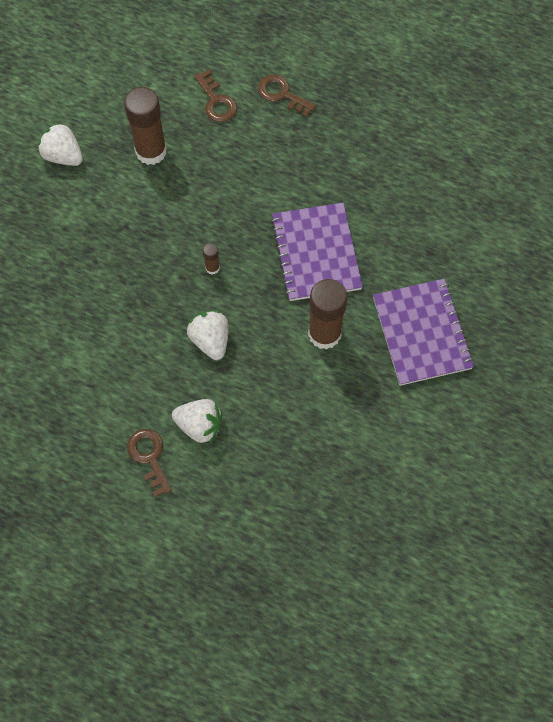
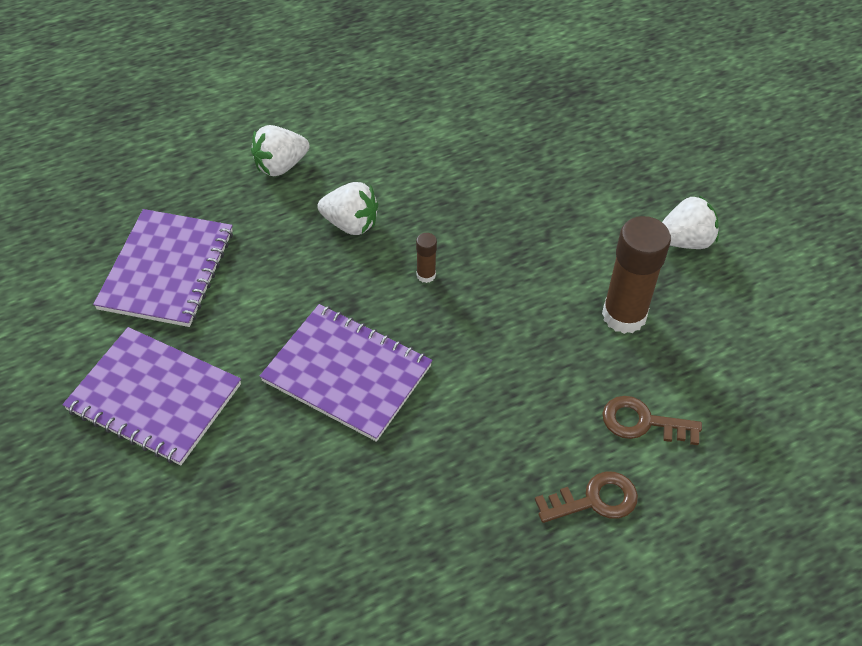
camera: 130 degrees right, 15 degrees down
brown key [127,429,172,497] -> none
brown glue stick [308,279,348,350] -> none
none -> purple notebook [93,209,233,327]

